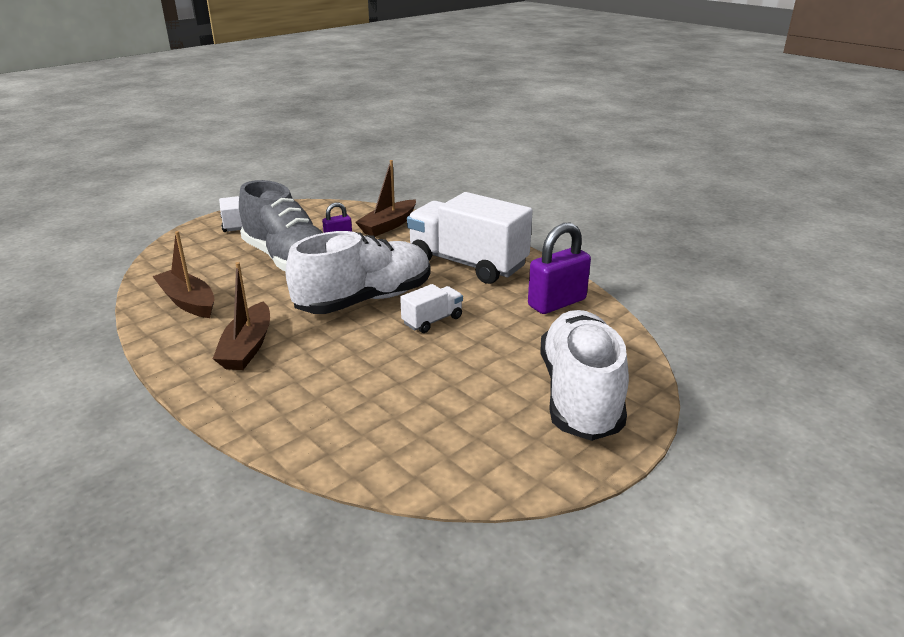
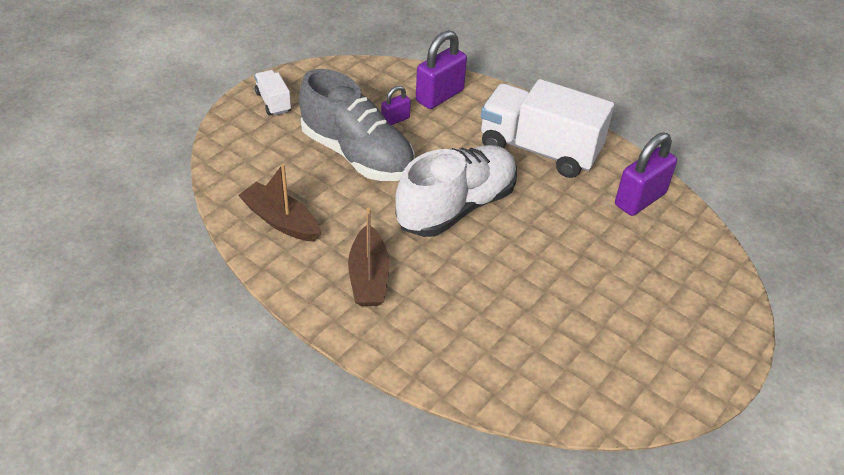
camera: 10 degrees left, 15 degrees up
brown boat [355,160,416,237] -> purple padlock [416,30,467,109]
white truck [400,284,463,333] -> none
white shoe [541,310,629,441] -> none

